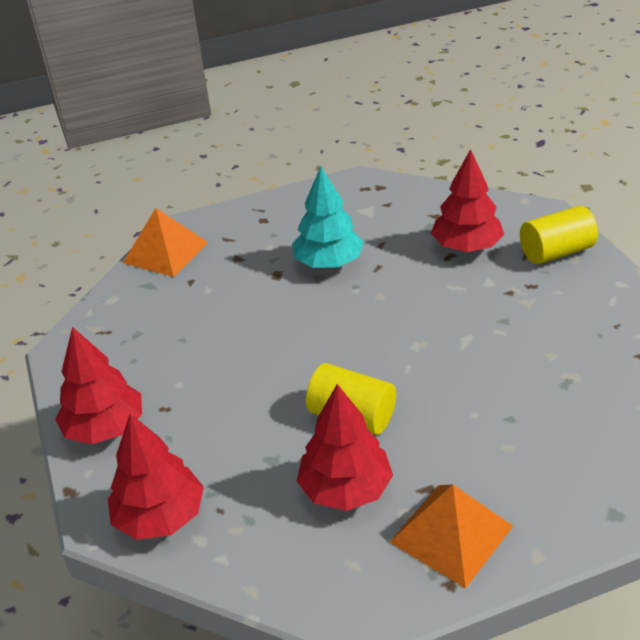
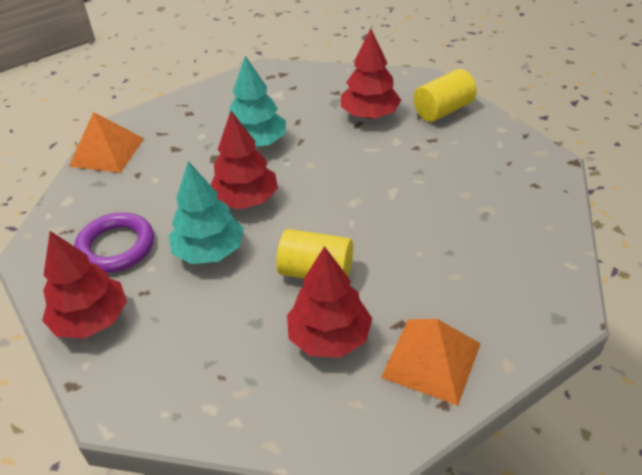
camera: 15 degrees left, 5 degrees up
red tree [108,414,204,540] -> red tree moved to [210,111,278,209]
none -> purple ring [74,212,154,273]
none -> turquoise tree [169,161,244,264]

